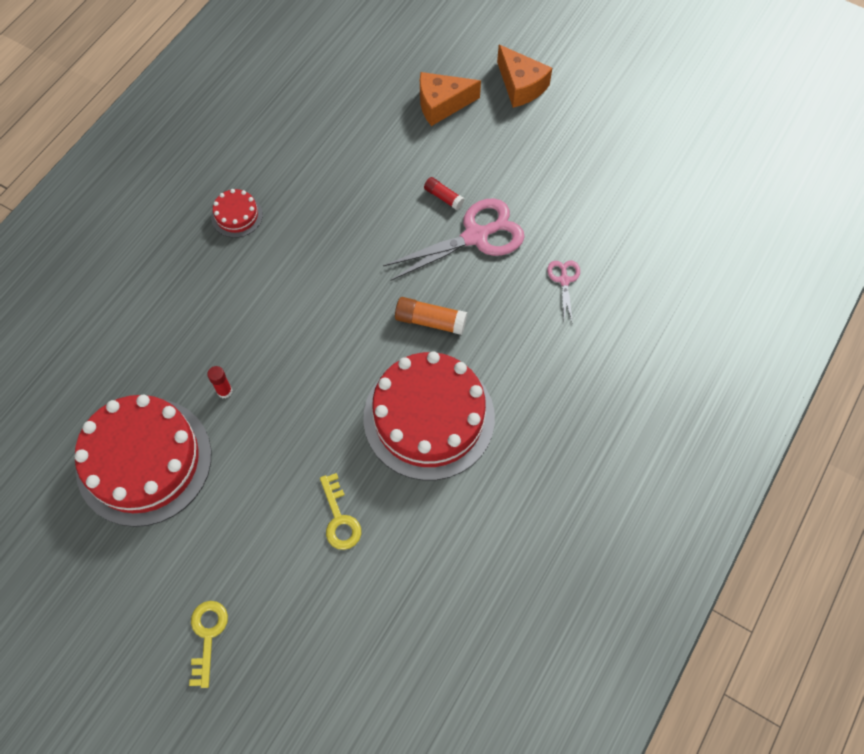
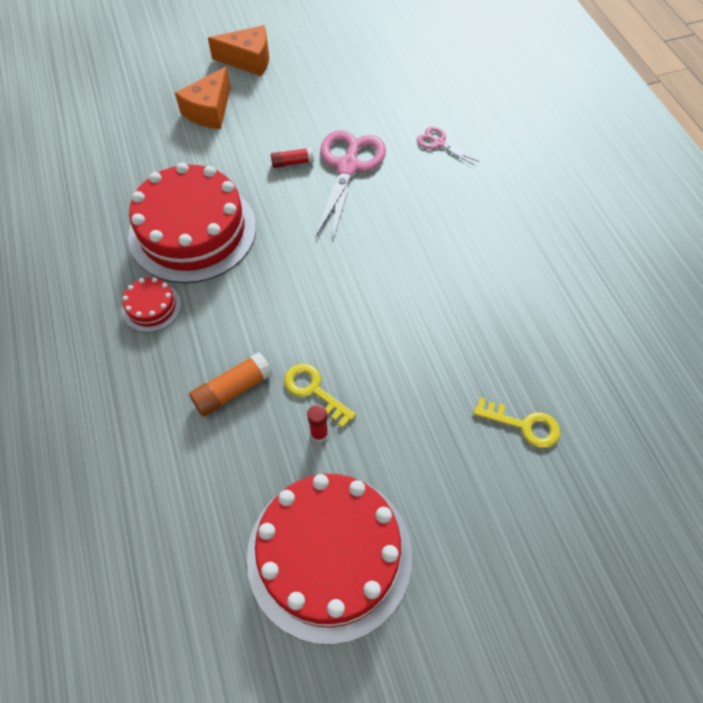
camera: 50 degrees left, 5 degrees down
yellow key [189,601,228,688] -> yellow key moved to [284,364,356,428]
red cake [363,352,495,480] -> red cake moved to [128,163,256,283]
orange glue stick [395,297,467,335] -> orange glue stick moved to [189,352,273,417]

